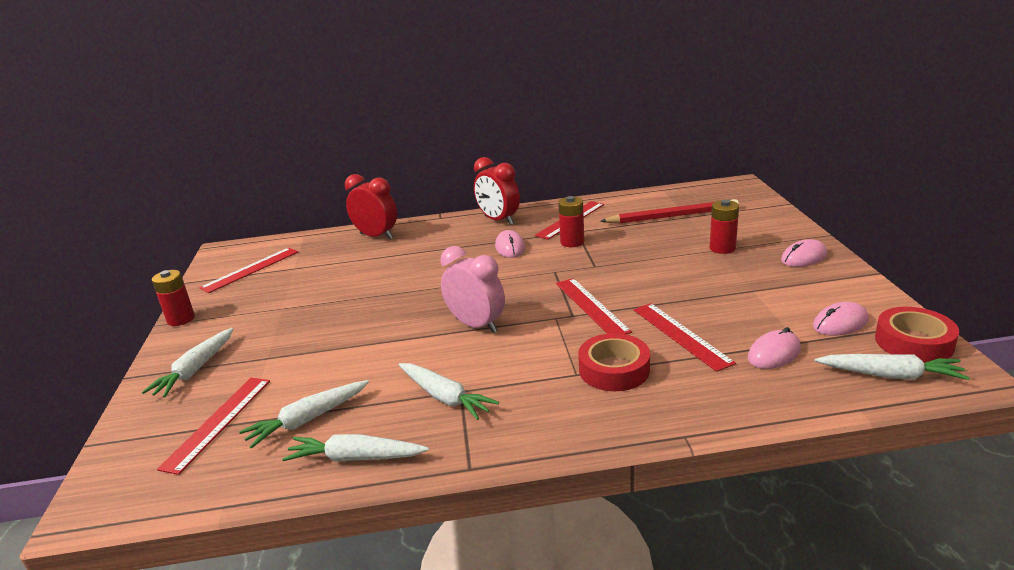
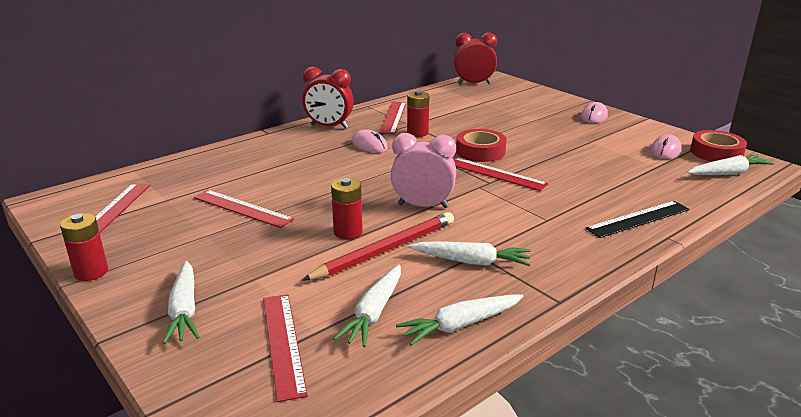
camera: 35 degrees left, 0 degrees up
red clock [345,174,397,239] -> red clock moved to [454,33,497,84]
red tape [578,333,650,391] -> red tape moved to [456,129,507,162]
red pencil [600,199,739,224] -> red pencil moved to [302,212,454,281]
red ruler [634,303,736,372] -> red ruler moved to [194,190,294,228]
red battery [710,200,739,254] -> red battery moved to [331,178,363,239]
pink mouse [748,327,801,369] -> none
none -> black ruler [585,201,690,238]

